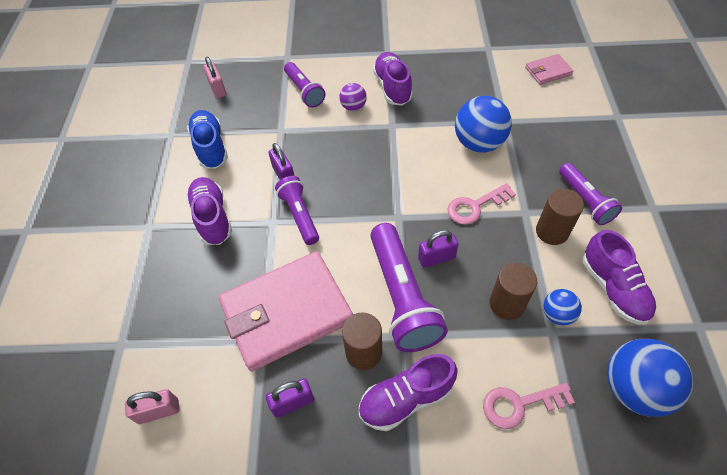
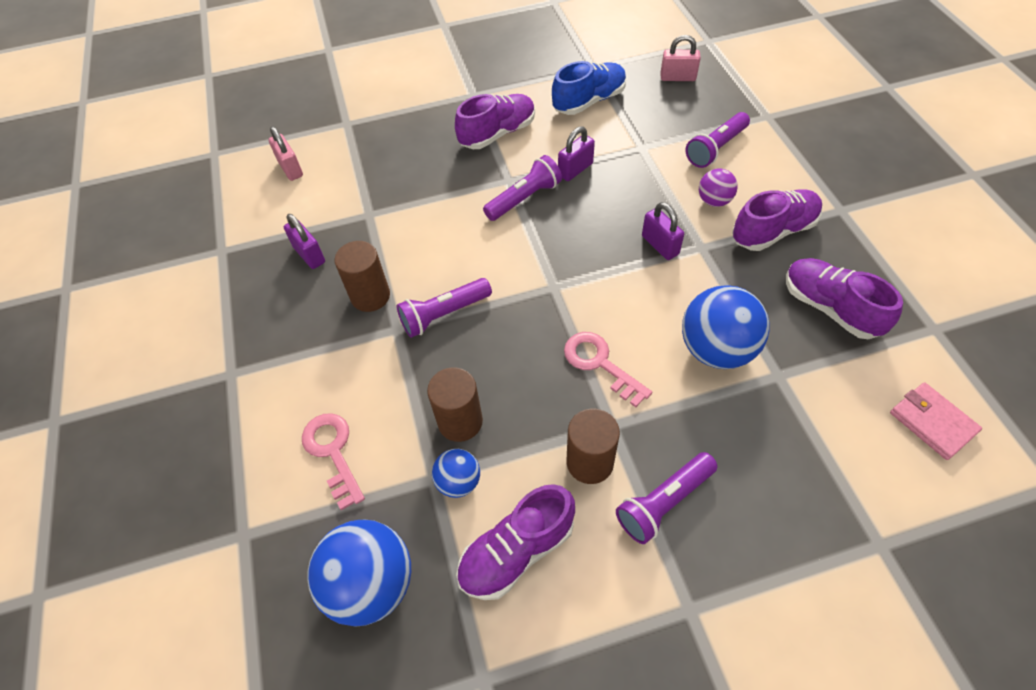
camera: 75 degrees right, 0 degrees up
pink padlock [204,57,226,99] -> pink padlock turned 45 degrees clockwise [660,35,701,81]
pink wallet [219,251,353,371] -> none
purple shoe [359,354,458,431] -> purple shoe moved to [786,258,903,339]
purple flashlight [370,223,448,352] -> purple flashlight [396,278,492,338], size x0.60
purple padlock [418,230,459,268] -> purple padlock moved to [642,202,684,260]

